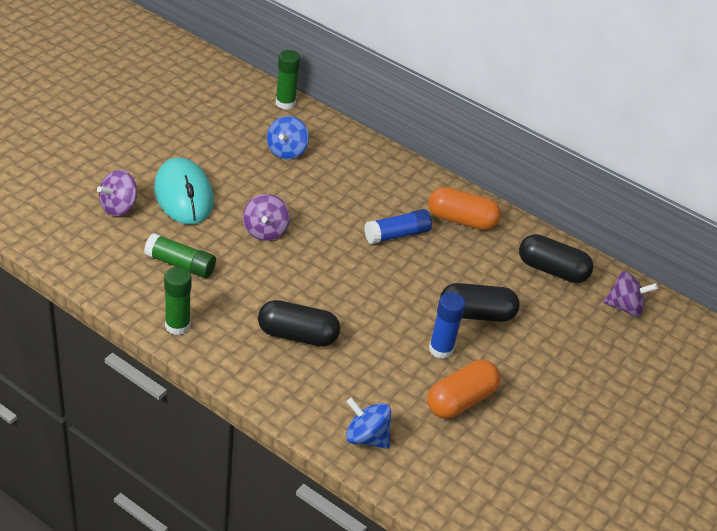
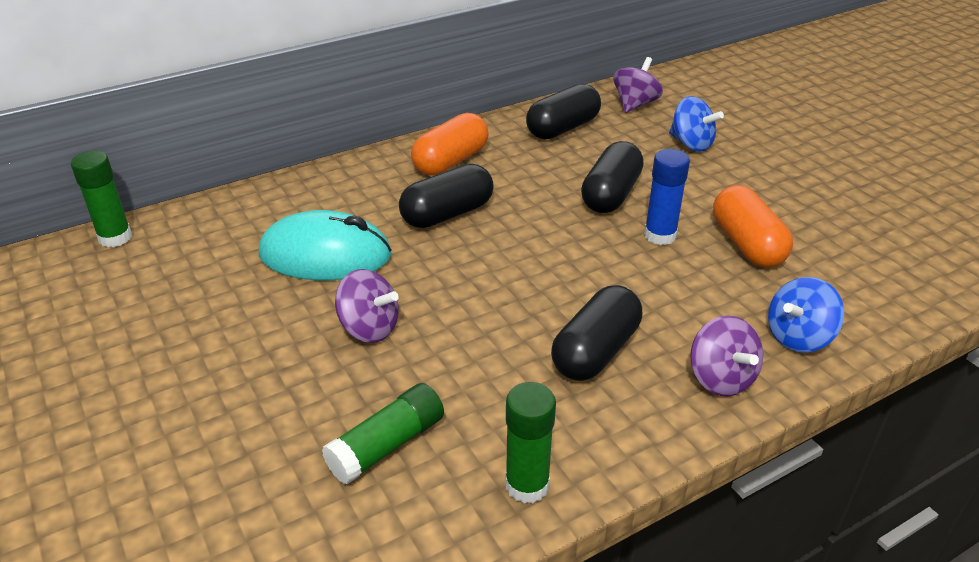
camera: 60 degrees left, 5 degrees down
purple spinning top [97,170,137,216] -> purple spinning top moved to [690,315,763,396]
turquoise mouse [154,158,214,225] -> turquoise mouse moved to [259,210,391,280]
blue spinning top [267,116,309,159] -> blue spinning top moved to [669,96,724,152]
blue glue stick [364,209,432,244] -> black capsule [399,164,494,228]

